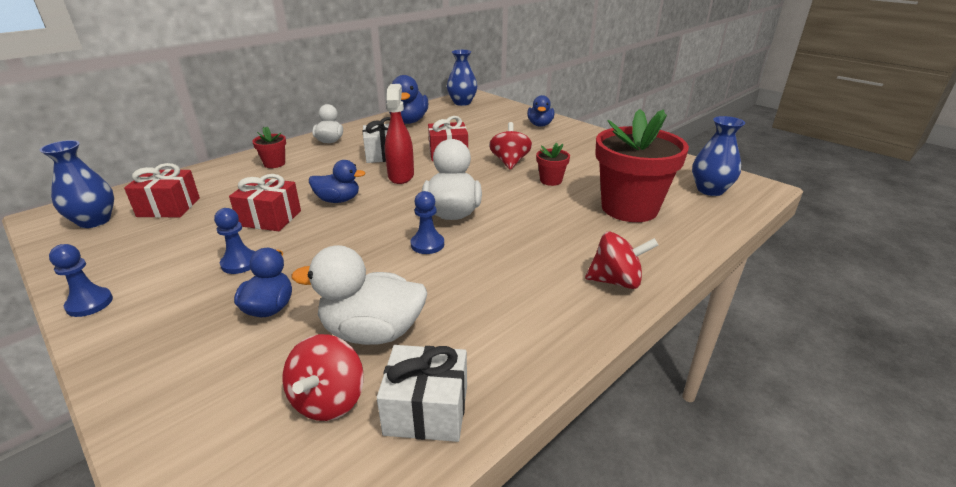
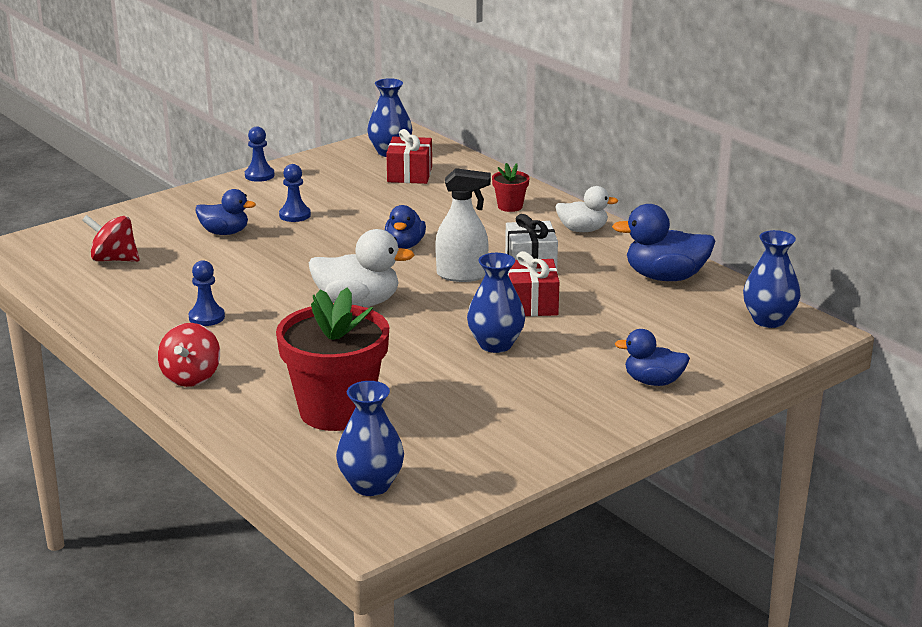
camera: 95 degrees right, 5 degrees down
red gift [229,174,301,231] -> none
white duck [291,245,427,345] -> none
white gift [377,345,467,442] -> none
red spray bottle [385,84,414,184] -> white spray bottle [435,168,491,282]
blue pawn [411,191,444,254] -> blue pawn moved to [189,260,225,326]
red spinning top [489,122,532,170] -> blue vase [467,253,525,353]
red flower pot [536,143,570,186] -> none

